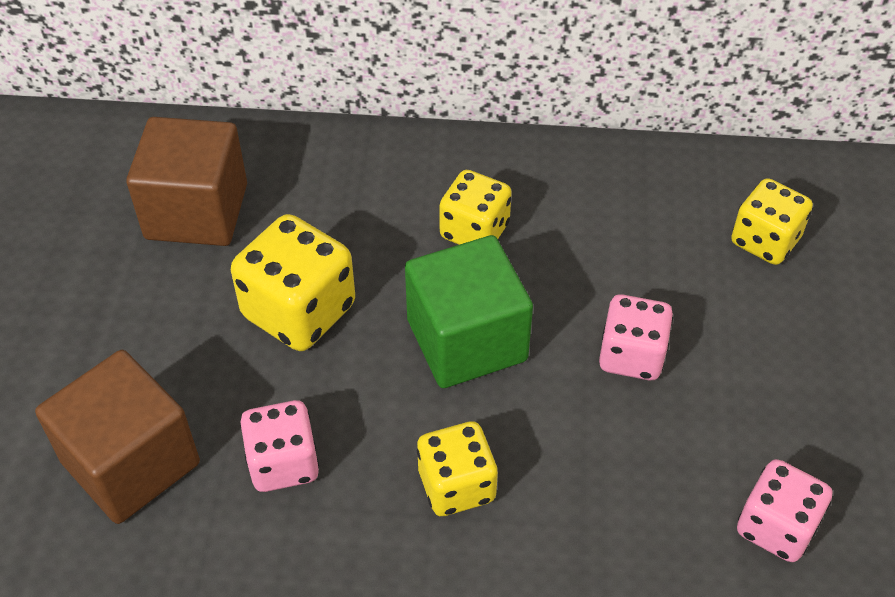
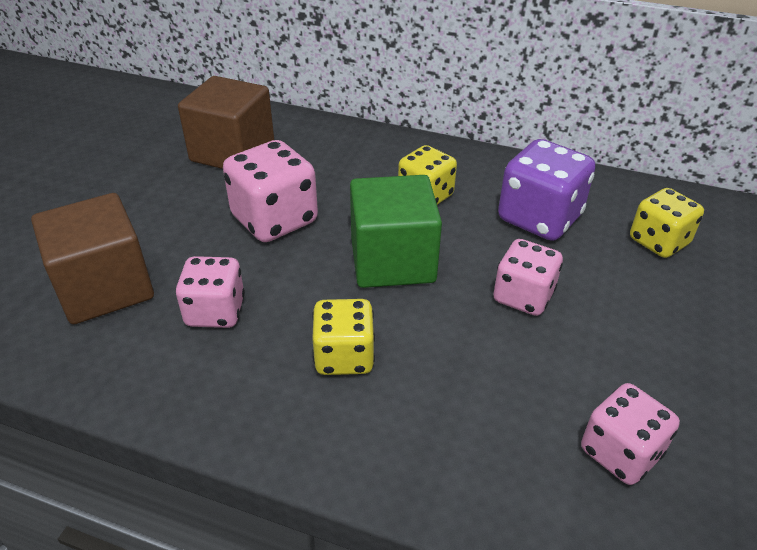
camera: 15 degrees right, 10 degrees down
yellow dice [231,214,355,351] -> pink dice [223,140,318,242]
none -> purple dice [498,139,596,241]

